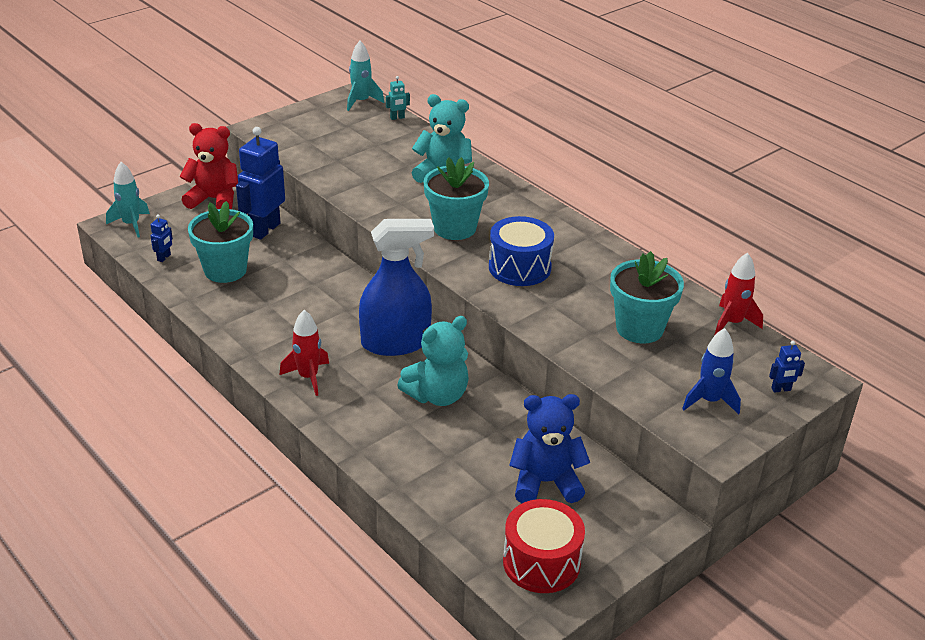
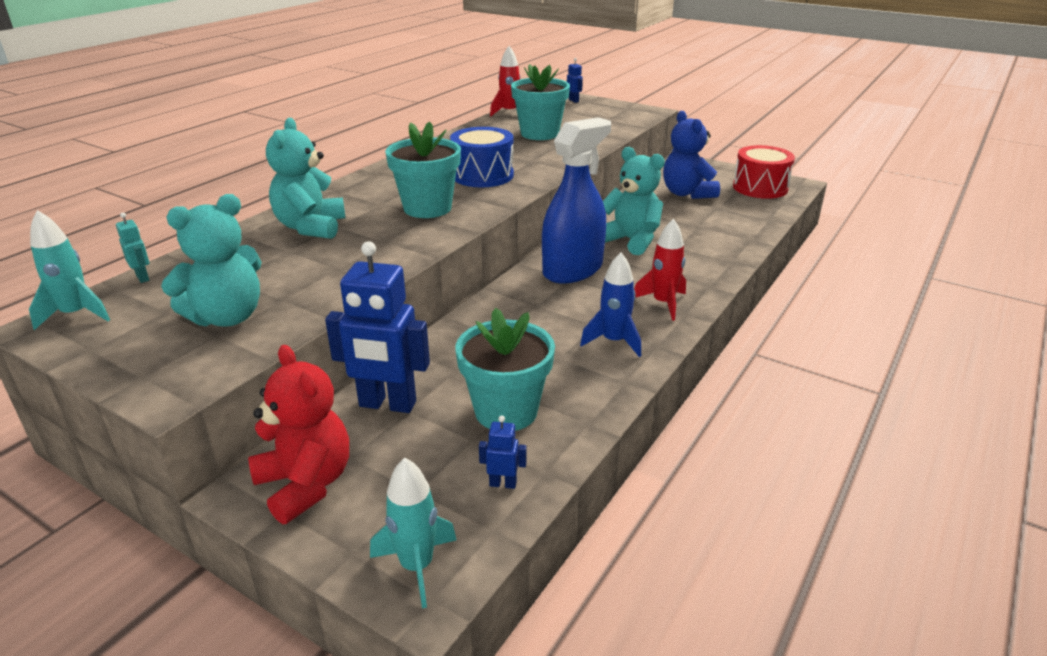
camera: 105 degrees left, 5 degrees down
red teddy bear [179,123,238,209] -> red teddy bear turned 150 degrees clockwise [248,345,349,524]
blue spray bottle [359,219,434,356] -> blue spray bottle turned 75 degrees clockwise [542,117,611,283]
blue rocket [682,328,741,414] -> blue rocket moved to [580,252,641,357]
none -> turquoise teddy bear [161,194,262,326]

